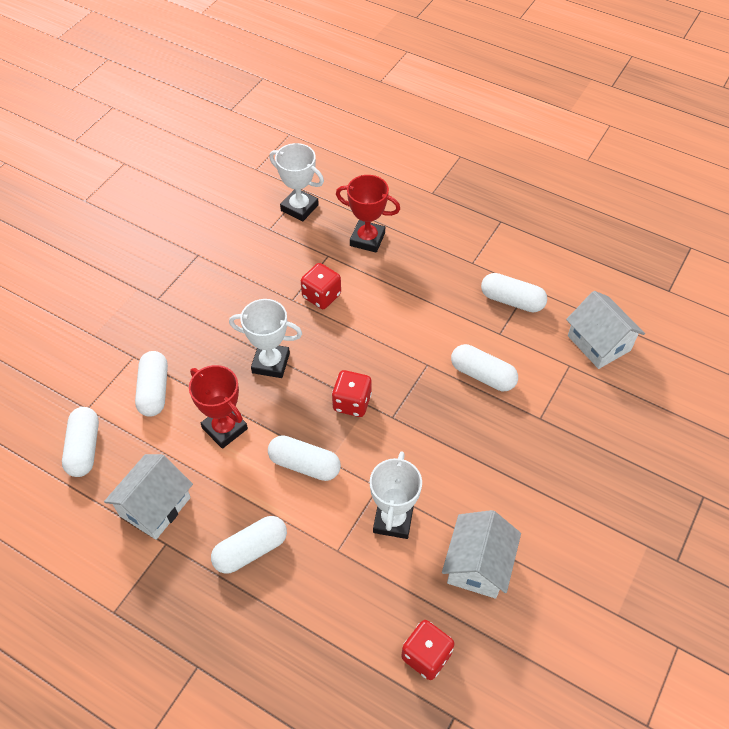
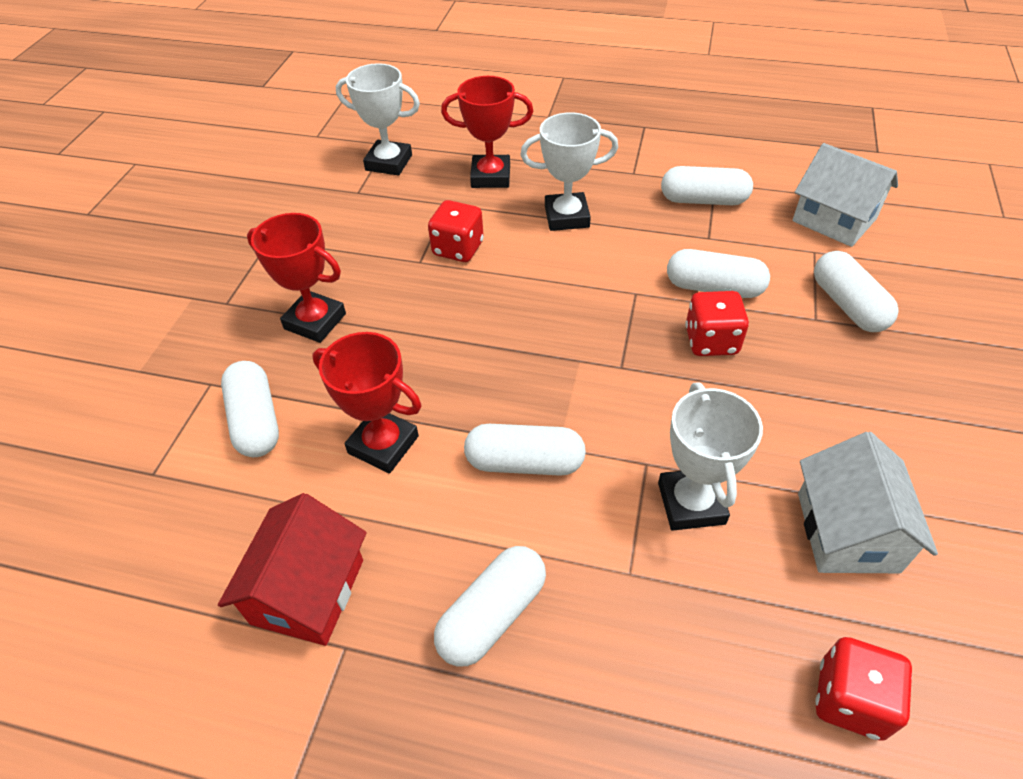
camera: 15 degrees left, 5 degrees down
white capsule [62,407,99,477] -> white capsule moved to [814,251,899,332]
white house [104,454,193,540] -> red house [218,493,367,646]
white trophy [229,299,302,378] -> white trophy moved to [520,112,618,231]
red dice [332,370,372,417] -> red dice moved to [685,291,749,356]
none -> red trophy [247,213,346,343]

